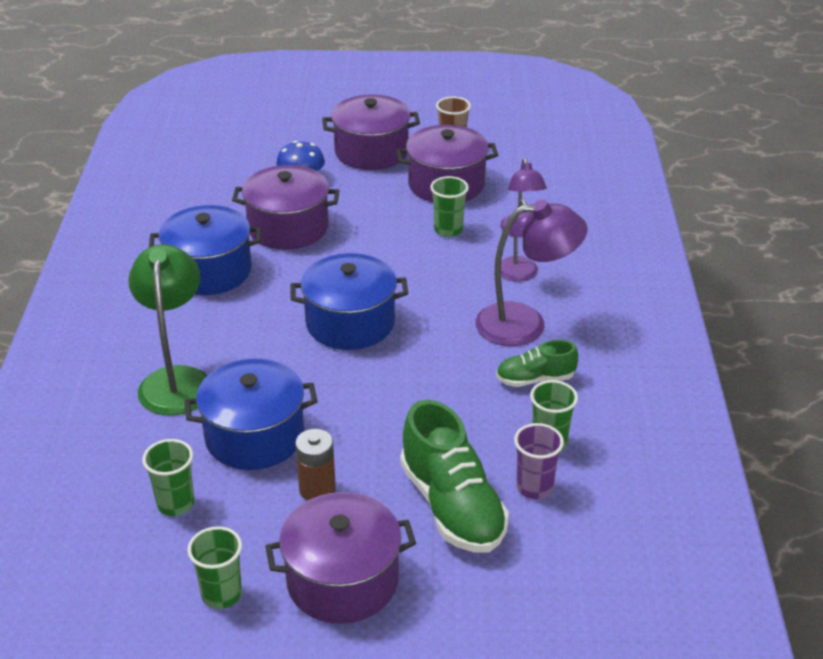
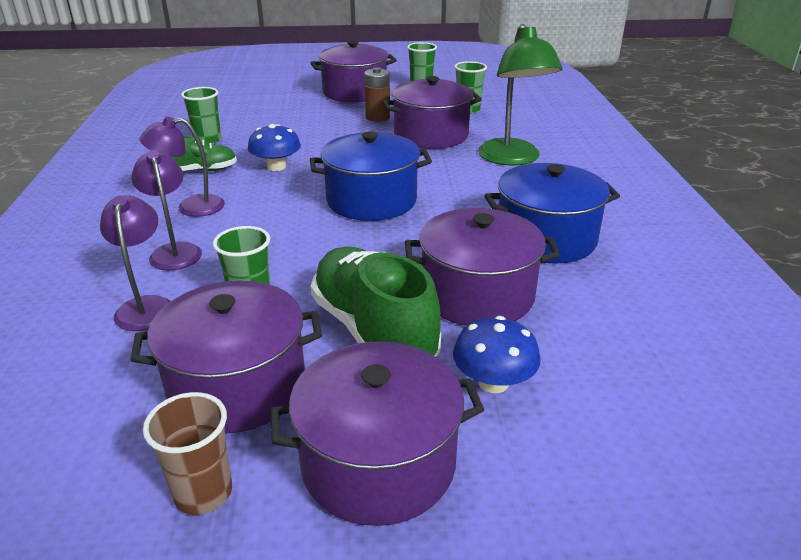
camera: 175 degrees right, 5 degrees down
blue pot [185,358,318,470] -> purple pot [382,76,482,149]
green shoe [400,400,509,553] -> green shoe moved to [311,247,441,357]
purple lamp [475,200,587,346] -> purple lamp [140,116,225,217], size x0.63
purple cup [514,423,564,499] -> none
none -> blue mushroom [248,124,301,171]

